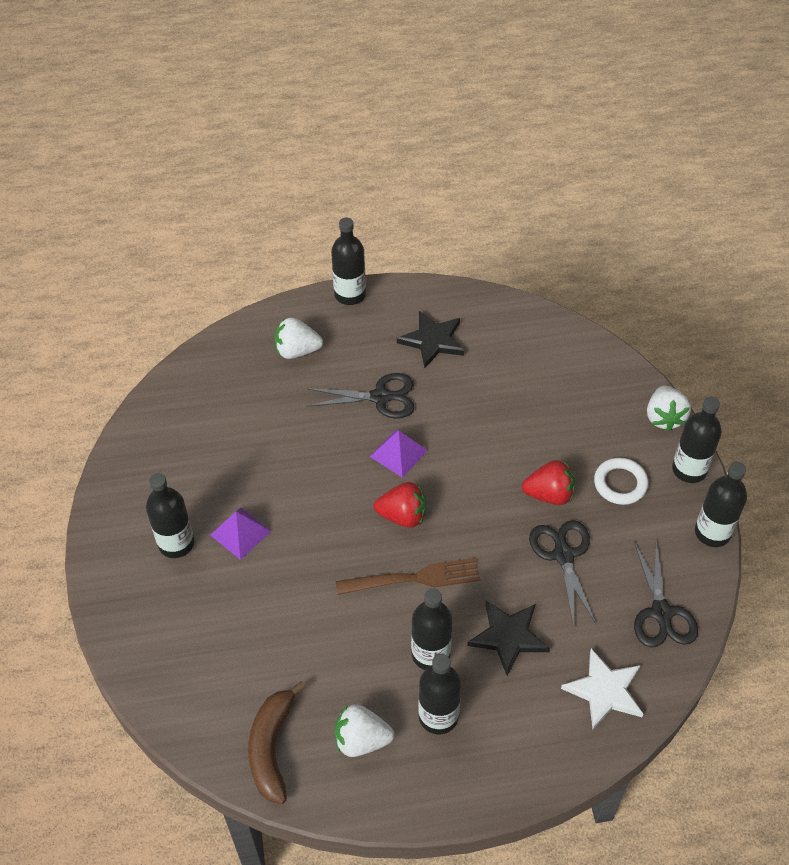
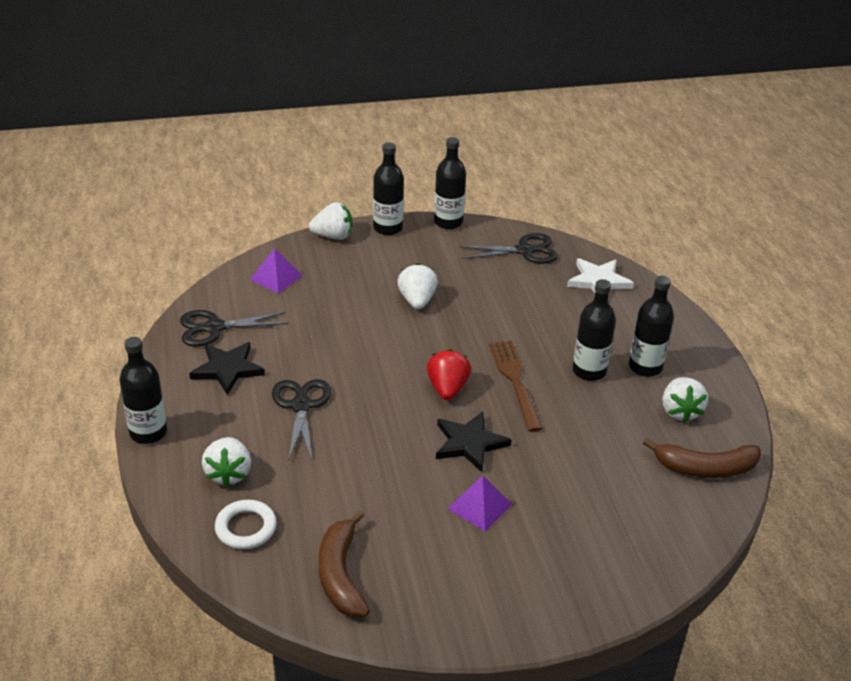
camera: 95 degrees left, 15 degrees down
black bottle [146,473,194,558] -> none
purple pyramid [370,430,428,478] -> purple pyramid moved to [250,248,303,293]
black star [467,601,550,676] -> black star moved to [436,411,511,472]
red strawberry [522,460,575,505] -> white strawberry [397,263,438,309]
black scissors [529,520,596,628] -> black scissors moved to [180,310,289,346]
white ring [594,458,648,505] -> white ring moved to [215,500,277,549]
none -> brown banana [319,510,370,617]

